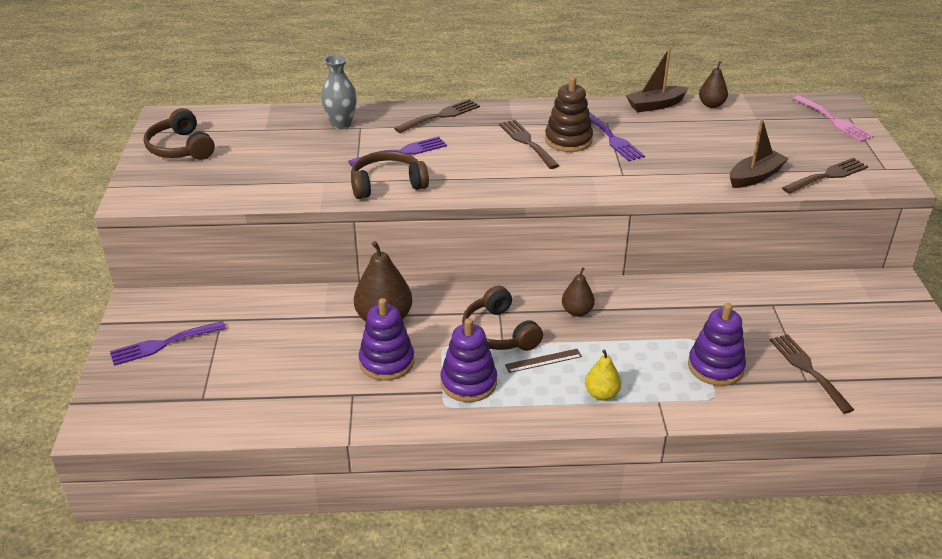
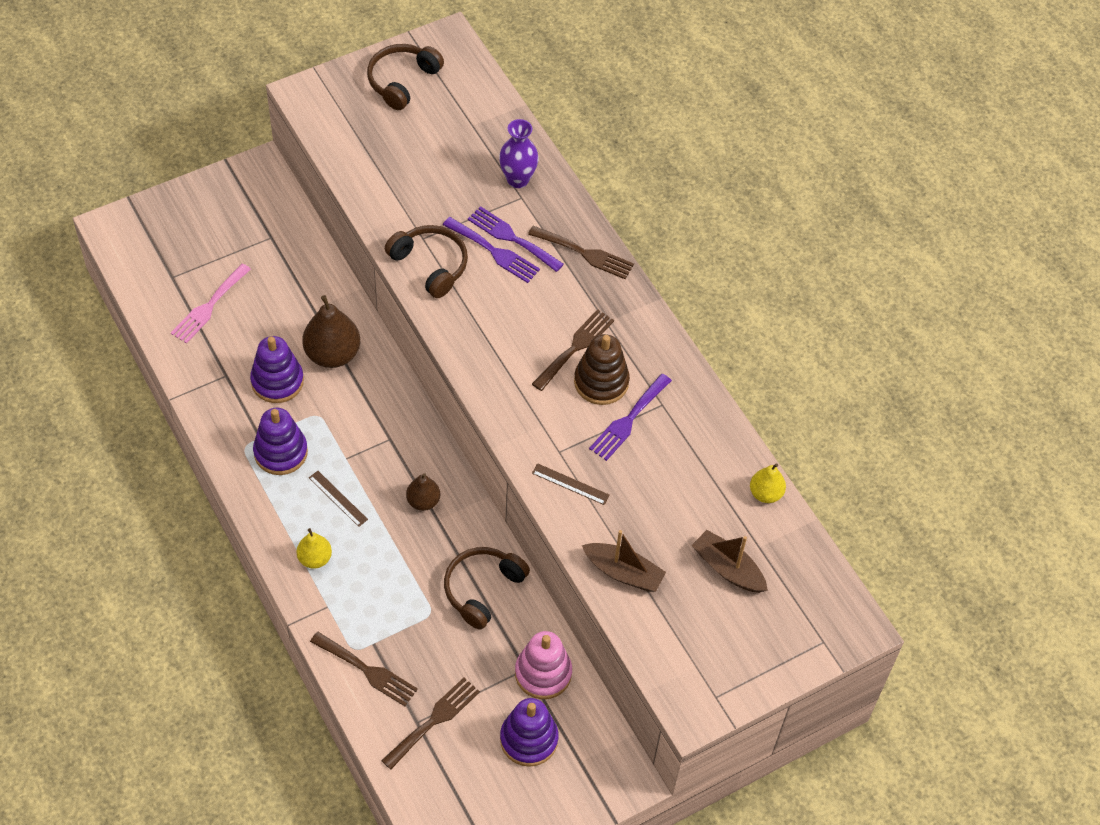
camera: 60 degrees right, 20 degrees up
purple fork [110,321,226,366] -> purple fork moved to [468,206,564,272]
grey vase [321,55,357,129] -> purple vase [499,119,539,188]
brown headphones [462,286,543,351] -> brown headphones moved to [444,547,530,630]
brown boat [625,48,689,112] -> brown boat moved to [692,530,768,593]
purple stacking toy [688,303,746,386] -> purple stacking toy moved to [500,698,559,767]
brown pear [699,61,728,108] -> yellow pear [750,463,786,503]
brown fork [782,158,868,194] -> brown fork moved to [310,632,418,706]
pink fork [793,95,874,142] -> pink fork moved to [171,263,251,344]
none -> pink stacking toy [515,631,572,699]
none -> brown ruler [532,463,610,505]

